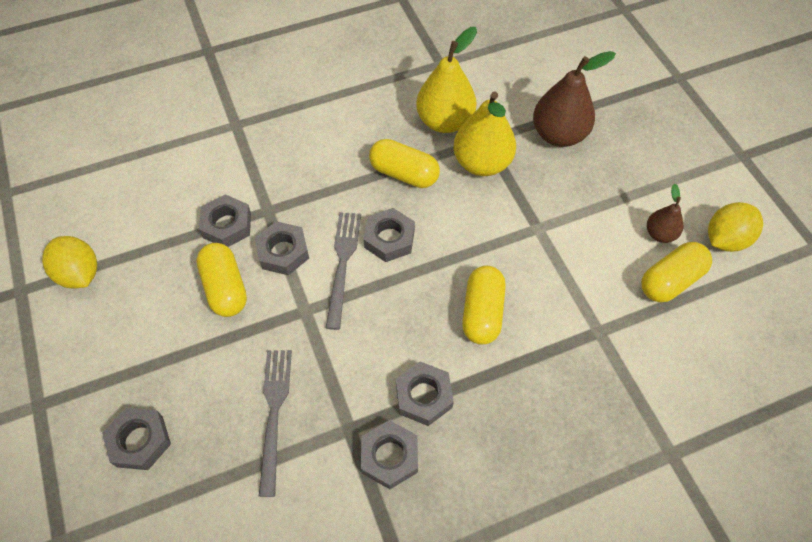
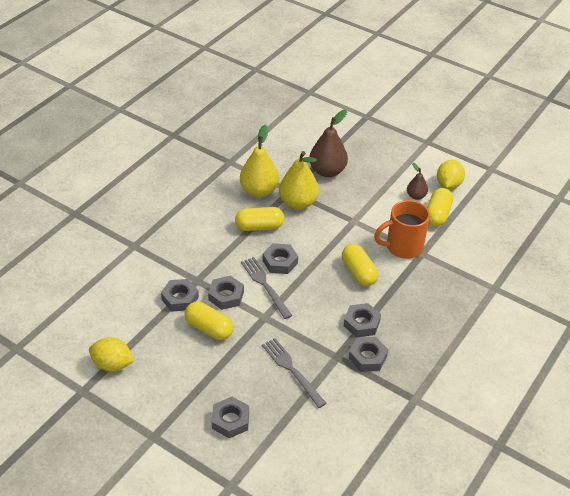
camera: 35 degrees left, 15 degrees down
none -> orange mug [374,200,430,259]

